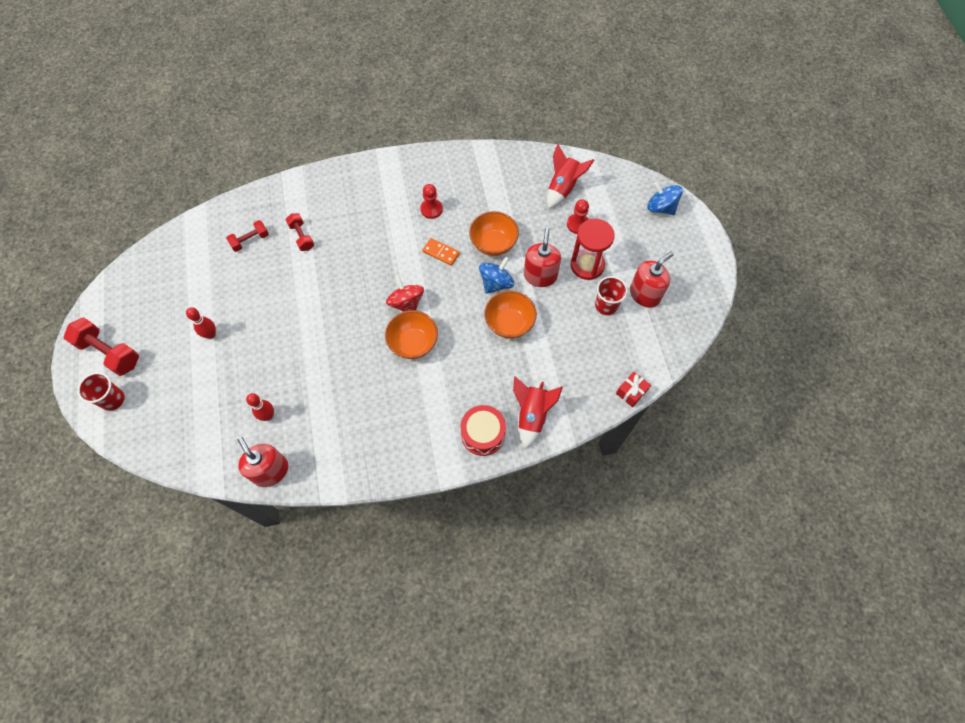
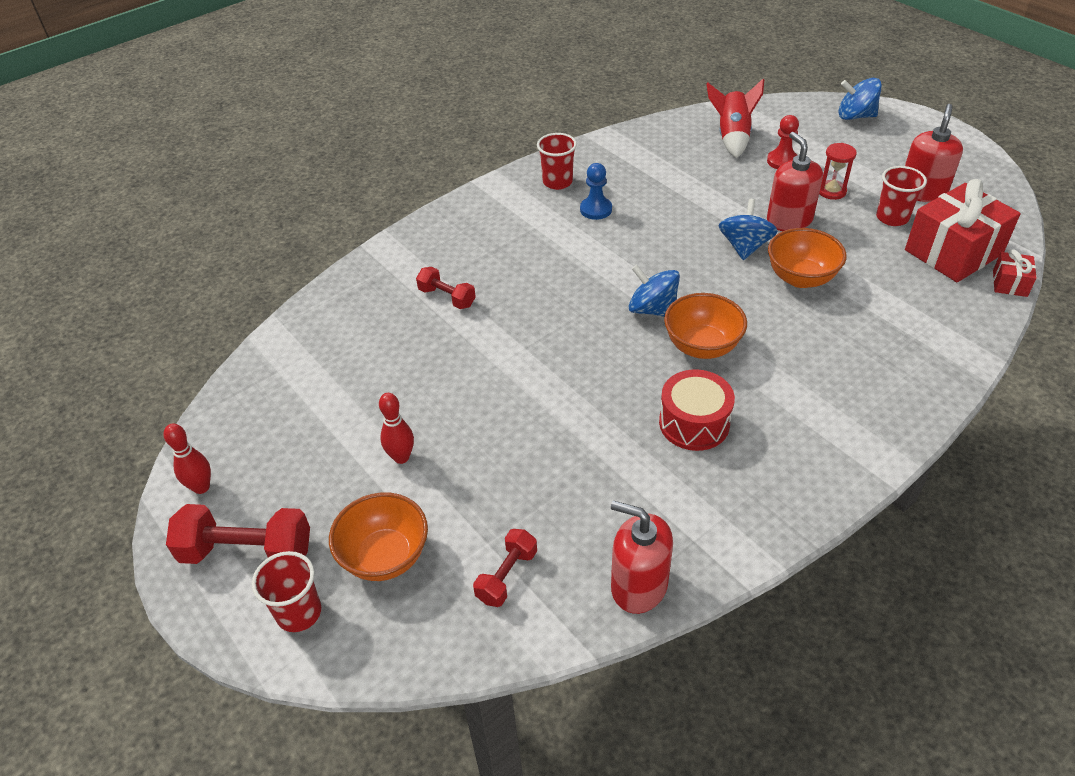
camera: 25 degrees left, 20 degrees down
red dumbbell [226,220,269,252] -> red dumbbell moved to [473,529,537,607]
red bowling pin [246,393,274,421] -> red bowling pin moved to [164,423,211,494]
red spinning top [386,276,424,312] -> blue spinning top [629,265,680,317]
red pawn [420,184,443,219] -> blue pawn [580,163,612,220]
orange domino [422,238,460,266] -> none
red drum [460,405,506,456] -> red drum moved to [659,369,735,451]
orange bowl [469,211,519,256] -> orange bowl moved to [329,492,428,581]
red rocket [513,376,563,448] -> none
red hourglass [571,218,615,280] -> red hourglass [819,143,857,200], size x0.60
none -> red cup [537,133,577,190]
none -> red gift [905,179,1021,282]

